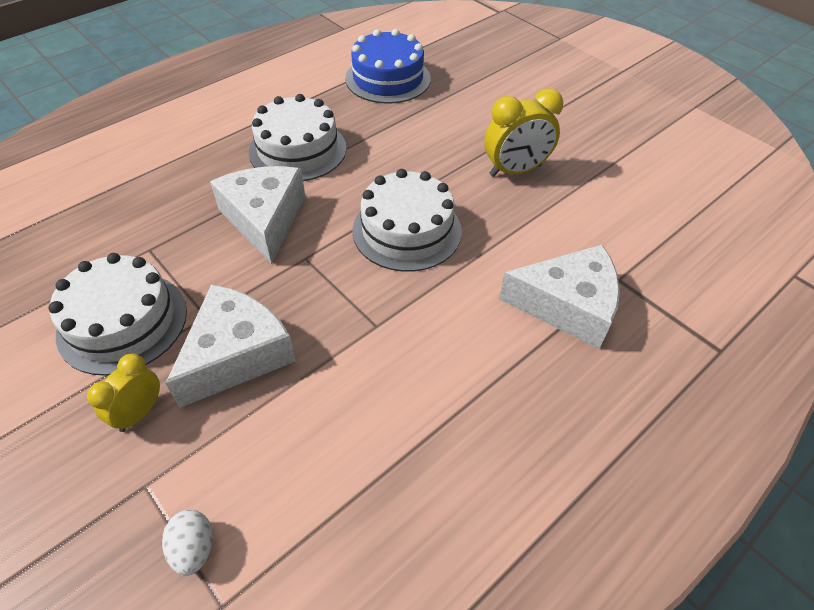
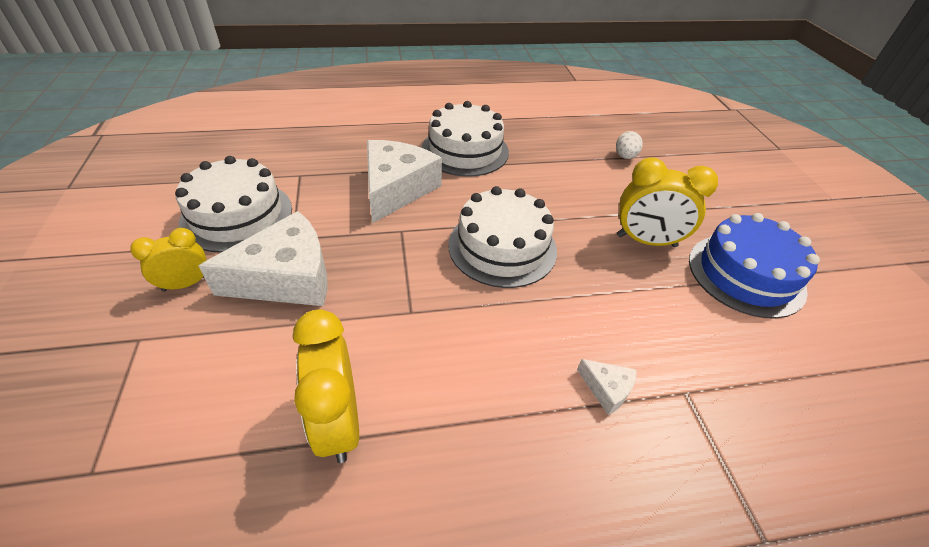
camera: 30 degrees right, 5 degrees down
white egg [162,510,213,576] -> white egg moved to [616,131,643,159]
blue cake [345,29,431,104] -> blue cake moved to [689,213,820,319]
white cheese [499,245,620,349] -> white cheese [577,359,637,415], size x0.43
none -> yellow clock [293,309,359,463]

